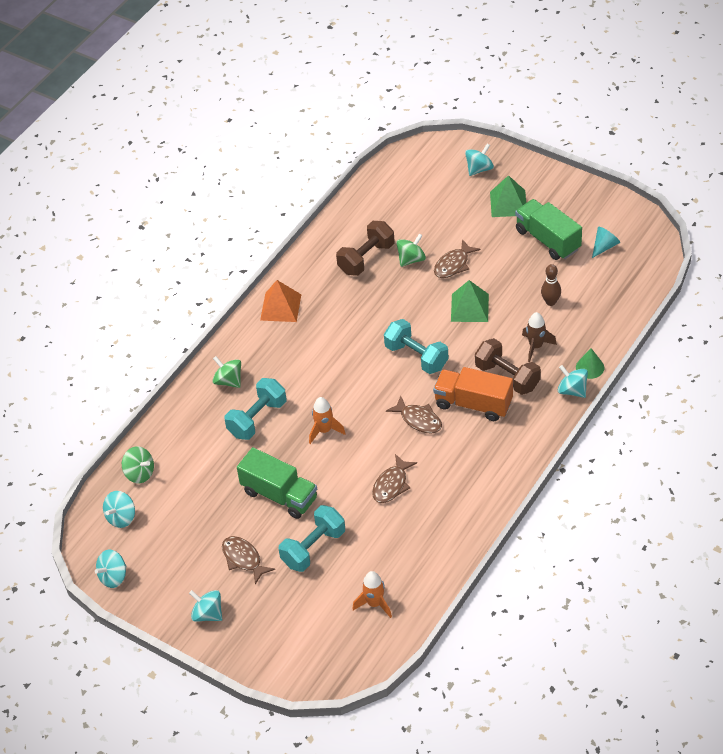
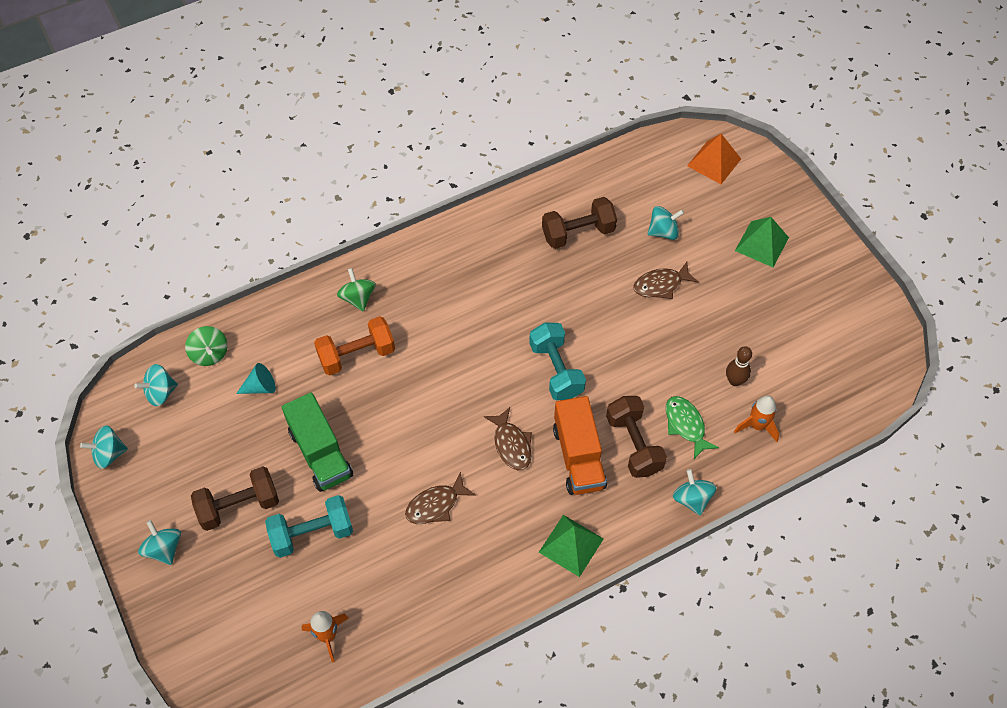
camera: 25 degrees right, 10 degrees up
brown fish [222,536,275,584] -> brown dumbbell [191,466,279,531]
turquoise dumbbell [225,378,286,440] -> orange dumbbell [314,316,395,375]
orange pyramid [260,280,301,322] -> orange pyramid moved to [687,134,741,184]
orange rocket [309,397,346,444] -> orange rocket moved to [734,396,779,442]
green spinning top [396,234,426,267] -> none
orange truck [433,367,513,421] -> orange truck turned 150 degrees counterclockwise [553,396,607,495]
green pyramid [451,280,489,322] -> green pyramid moved to [539,515,604,577]
turquoise spinning top [465,144,494,176] -> turquoise spinning top moved to [648,206,684,240]
green truck [515,199,582,260] -> none
brown rocket [522,312,557,362] -> green fish [666,396,719,459]
green cone [576,348,604,379] -> none
turquoise cone [592,227,620,258] -> turquoise cone moved to [236,363,276,394]

